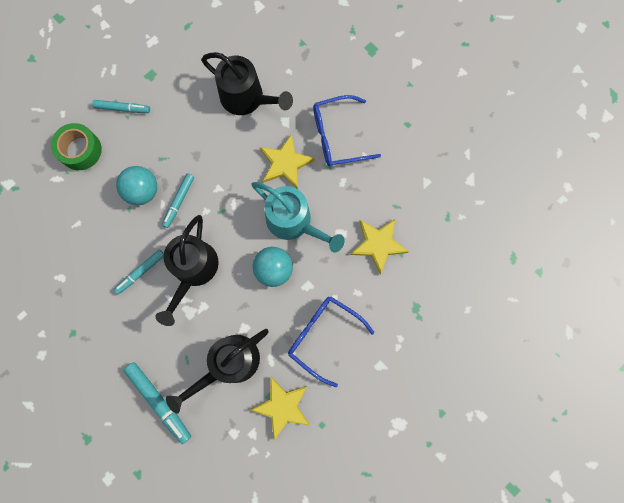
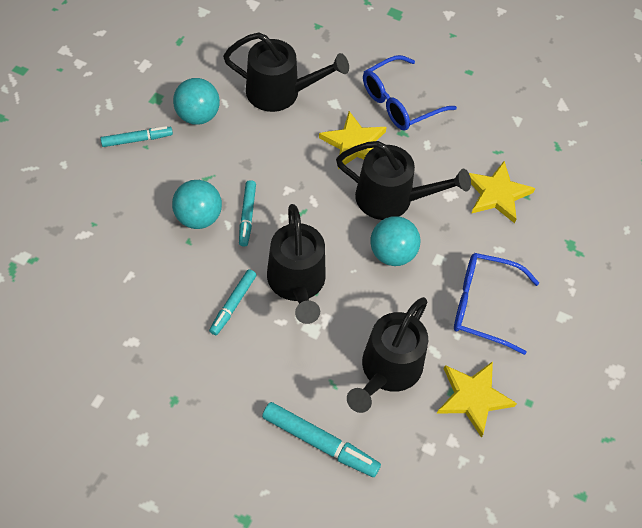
camera: 25 degrees left, 20 degrees down
green tape [51,123,102,170] -> none
turquoise watering can [251,182,344,253] -> black watering can [336,141,471,220]
none -> turquoise ball [173,78,220,125]

